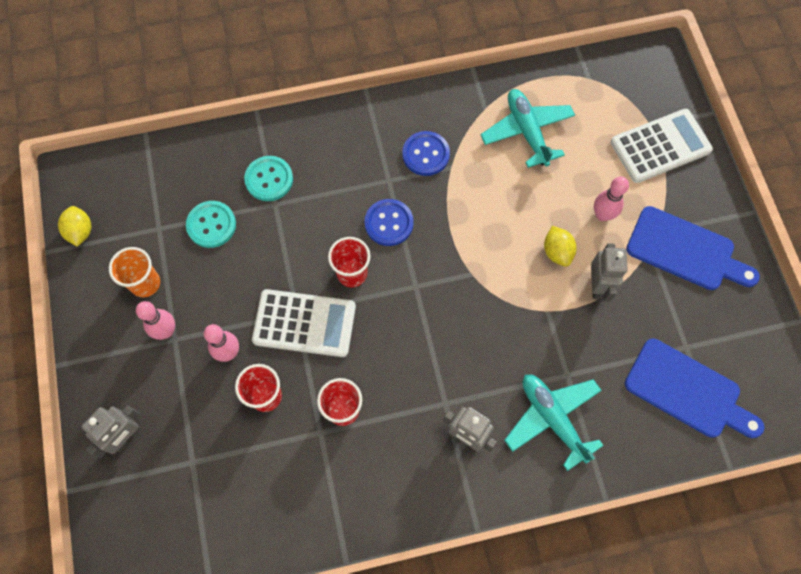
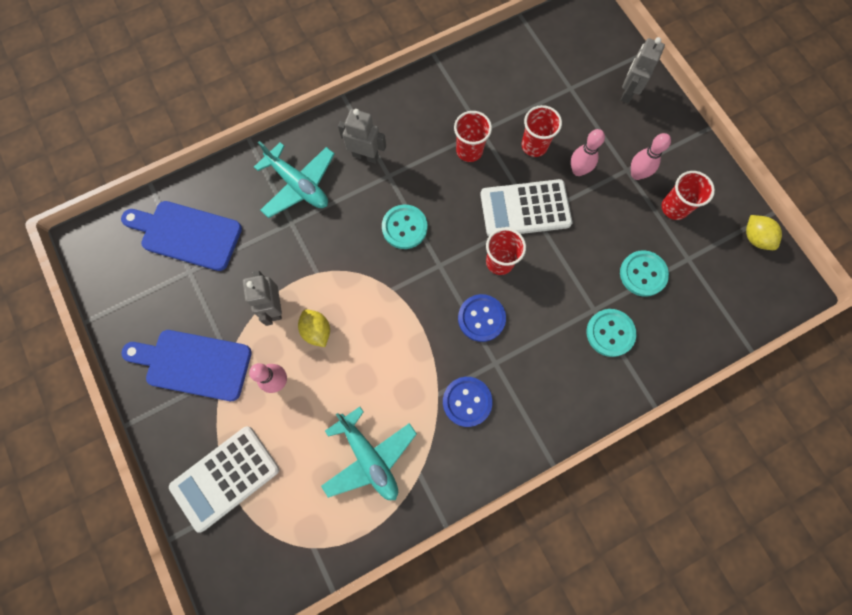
camera: 165 degrees right, 5 degrees up
orange cup [109,247,160,297] -> red cup [662,171,715,220]
none -> turquoise button [382,205,427,249]

